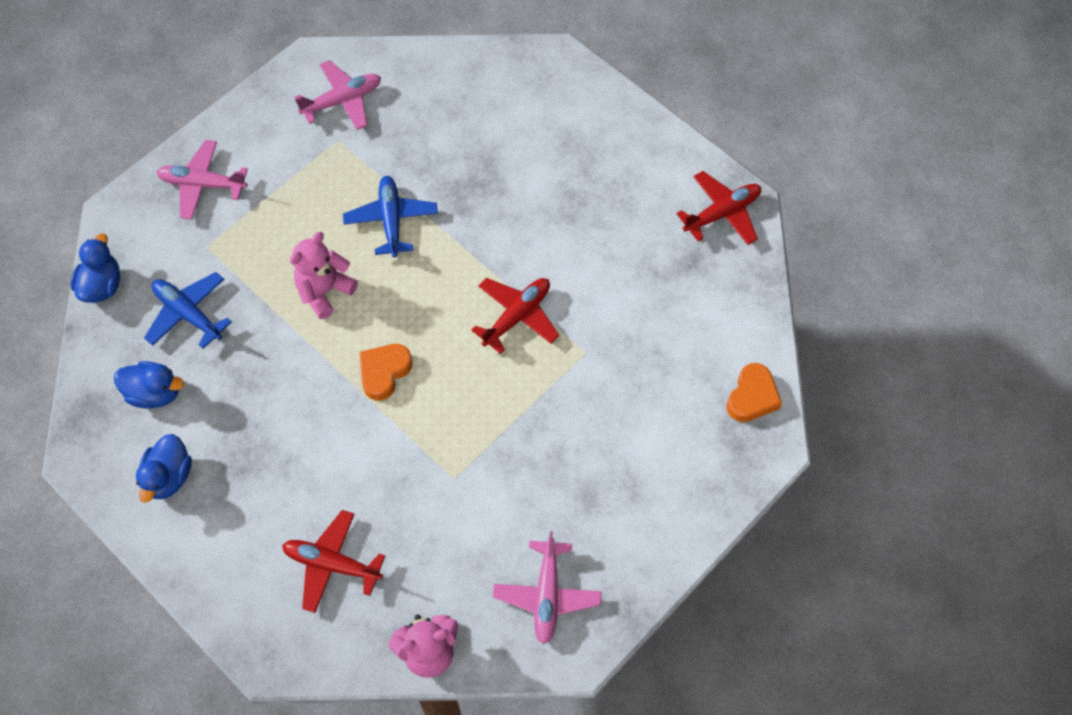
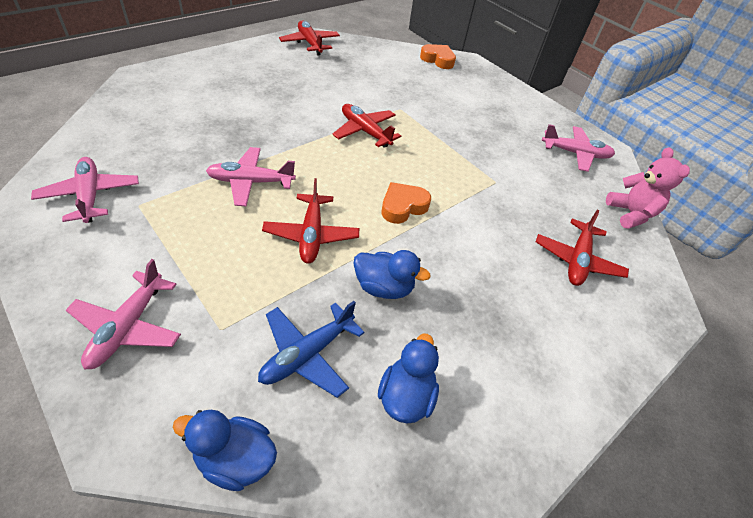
camera: 90 degrees left, 15 degrees down
blue duck [136,434,192,503] -> blue duck moved to [353,250,430,299]
pink teddy bear [290,232,358,319] -> red plane [262,178,359,264]
blue plane [343,176,438,257] -> pink plane [206,147,296,206]
orange heart [360,344,412,401] -> orange heart turned 105 degrees clockwise [382,182,431,224]

